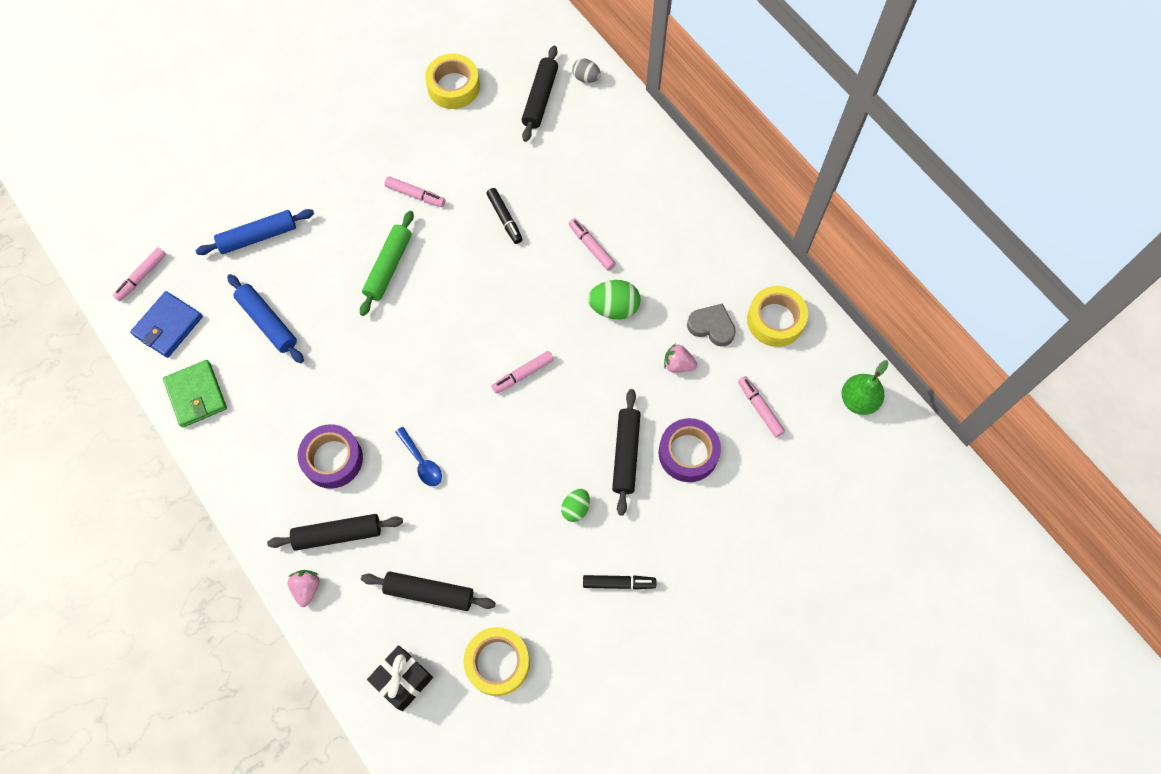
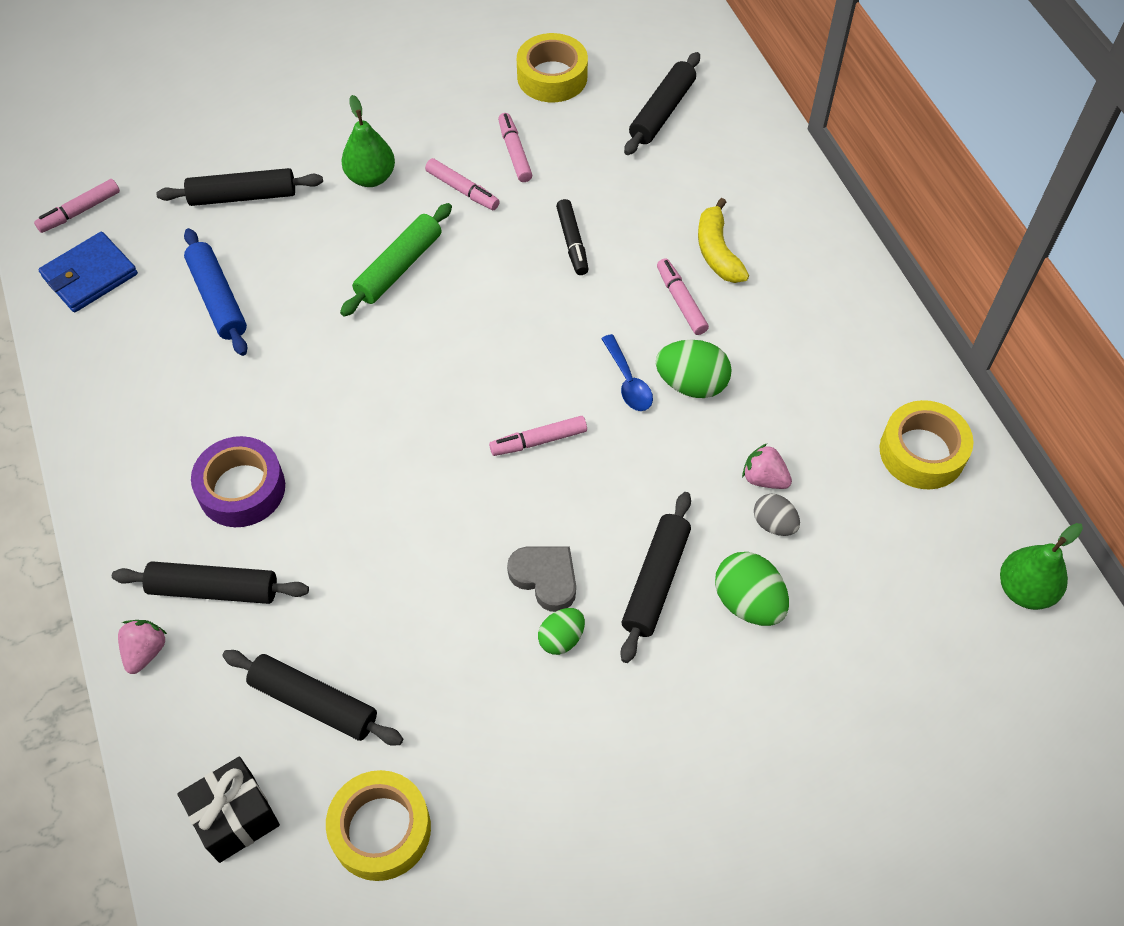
camera: 15 degrees right, 10 degrees down
green wallet [163,360,227,428] -> none
blue rolling pin [196,209,314,255] -> black rolling pin [156,168,323,206]
blue spoon [395,427,442,486] -> blue spoon moved to [601,334,653,411]
grey egg [572,58,601,83] -> grey egg moved to [754,494,800,536]
black marker [583,575,656,590] -> none
purple tape [658,418,721,482] -> green egg [715,552,789,626]
grey heart [687,303,736,347] -> grey heart moved to [507,546,576,612]
pink marker [738,376,785,437] -> pink marker moved to [498,113,532,182]
none -> green pear [341,95,395,187]
none -> yellow banana [698,198,749,283]

